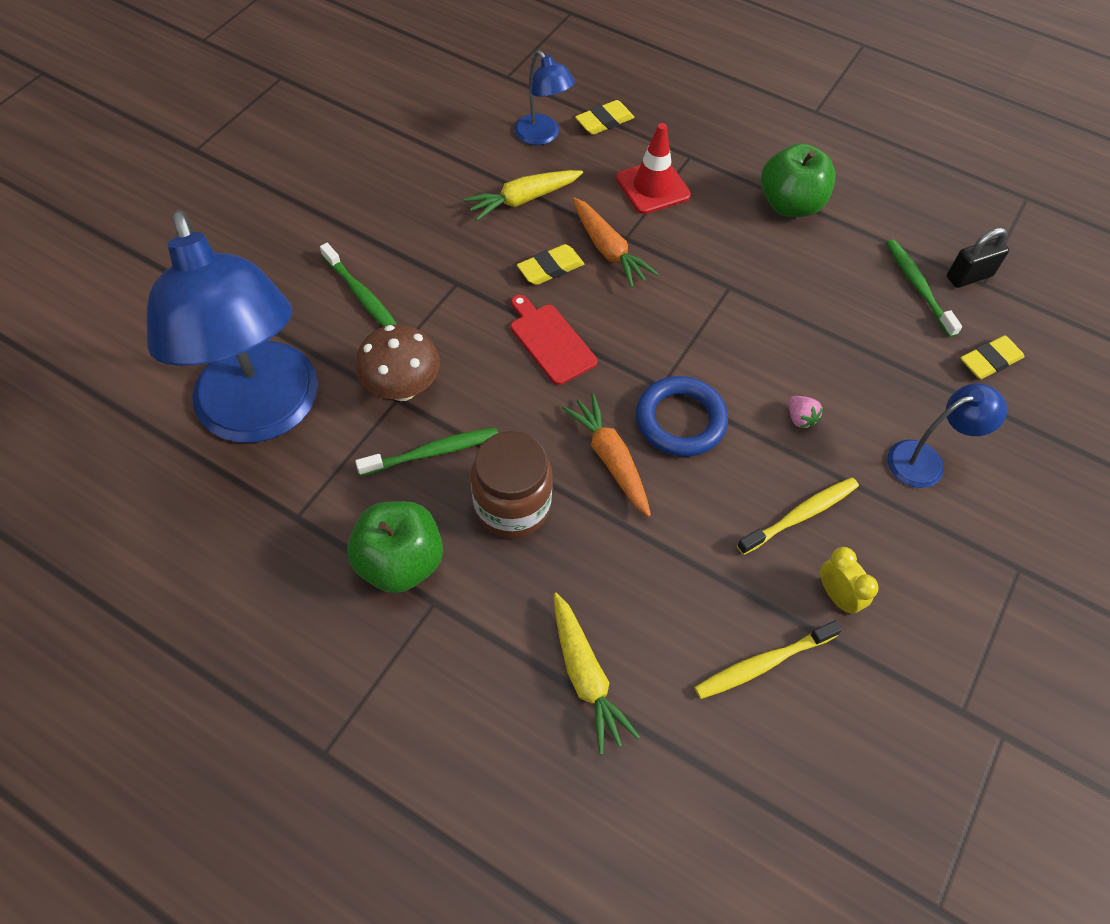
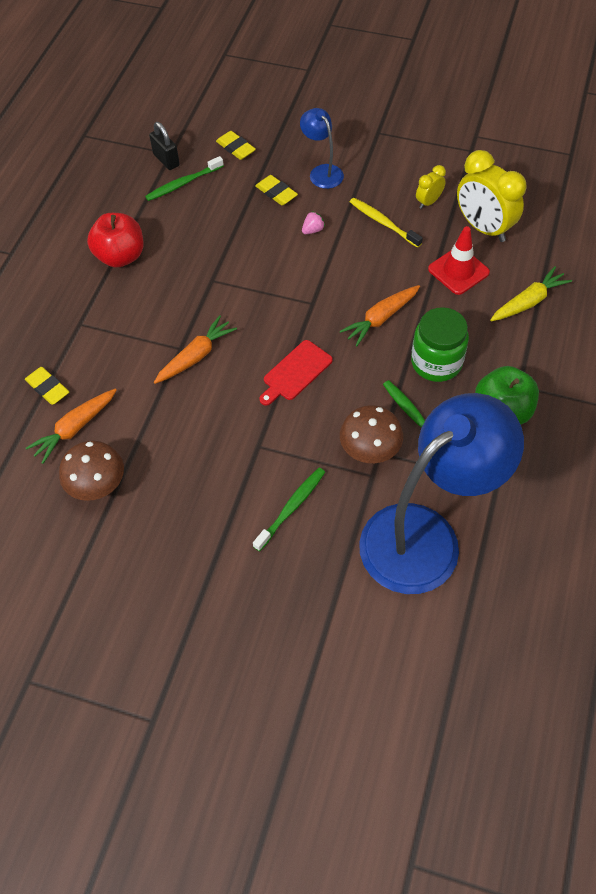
camera: 100 degrees left, 0 degrees up
yellow carrot [464,170,583,221] -> none
brown jar [470,431,552,538] -> green jar [411,307,469,382]
blue lamp [514,50,575,145] -> orange carrot [26,389,117,464]
yellow eraser [517,244,584,285] -> yellow eraser moved to [255,175,298,205]
red traffic cone [616,123,691,214] -> red traffic cone moved to [428,226,490,295]
blue ring [636,376,728,457] -> none
yellow toothbrush [694,620,842,699] -> yellow clock [457,150,526,242]
green apple [761,143,836,217] -> red apple [87,213,144,268]
none -> brown mushroom [59,441,124,501]

